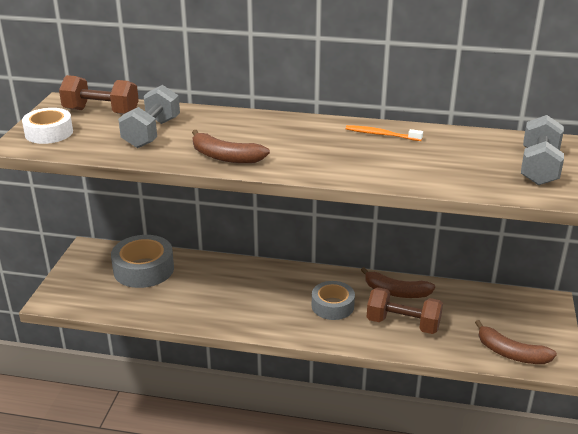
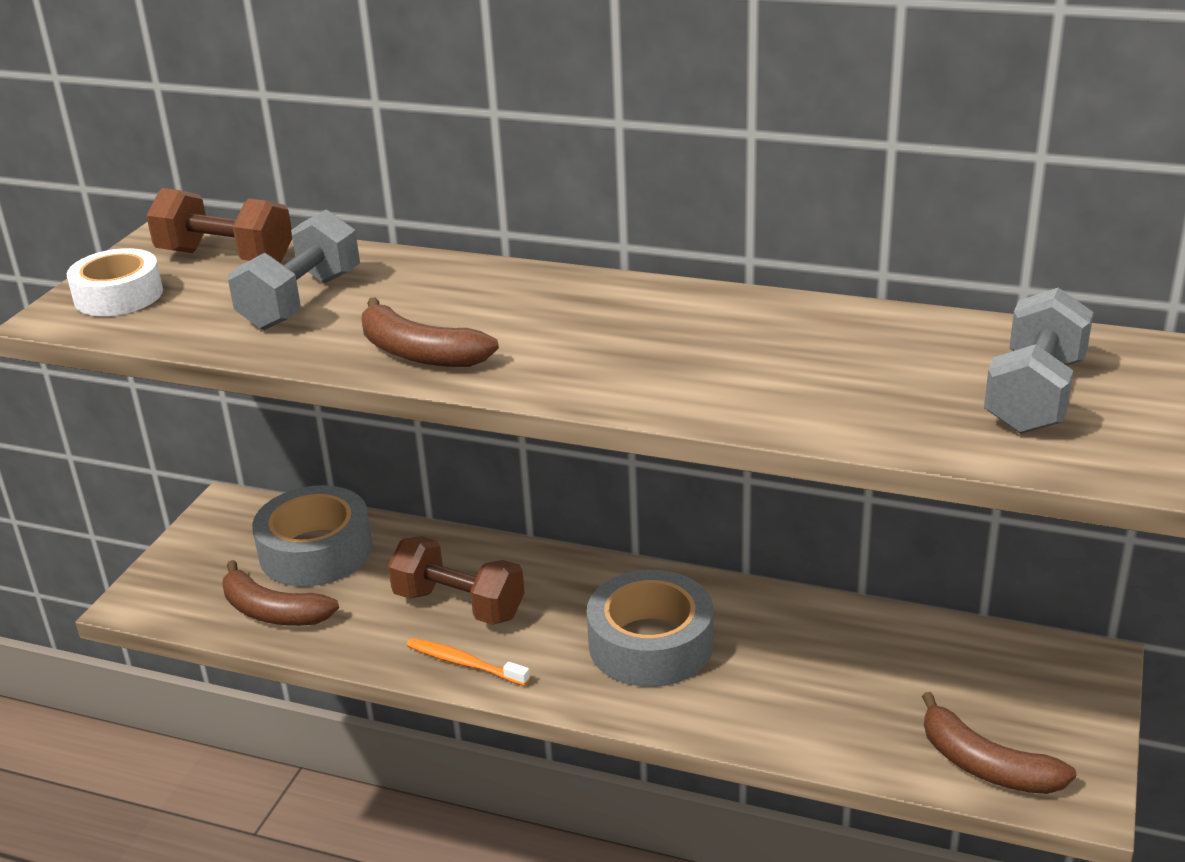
camera: 10 degrees right, 0 degrees up
grey tape [312,281,355,320] -> grey tape [587,570,713,687], size x1.50
orange toothbrush [346,125,423,141] -> orange toothbrush moved to [407,638,530,686]
brown banana [361,267,435,298] -> brown banana moved to [223,560,339,626]
brown dumbbell [367,287,443,334] -> brown dumbbell moved to [388,536,525,625]

